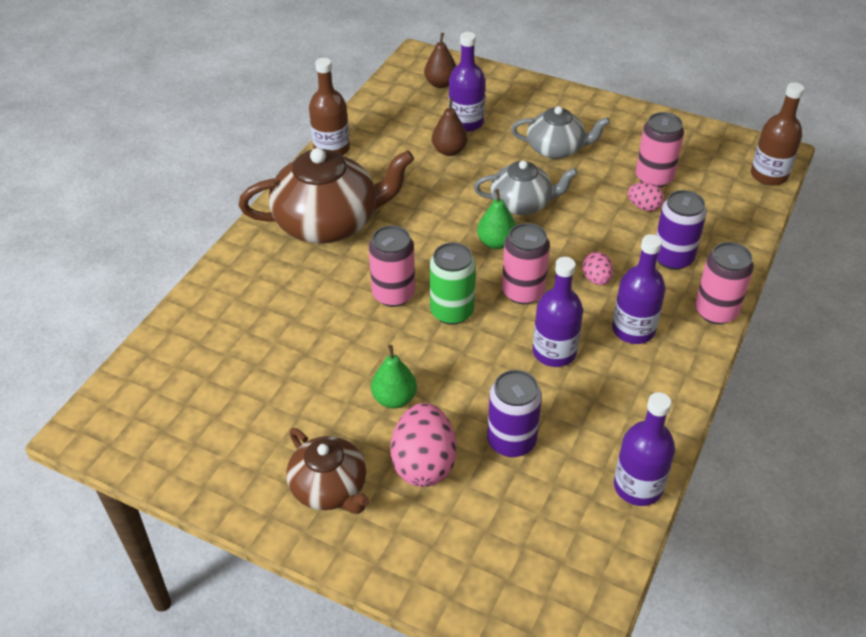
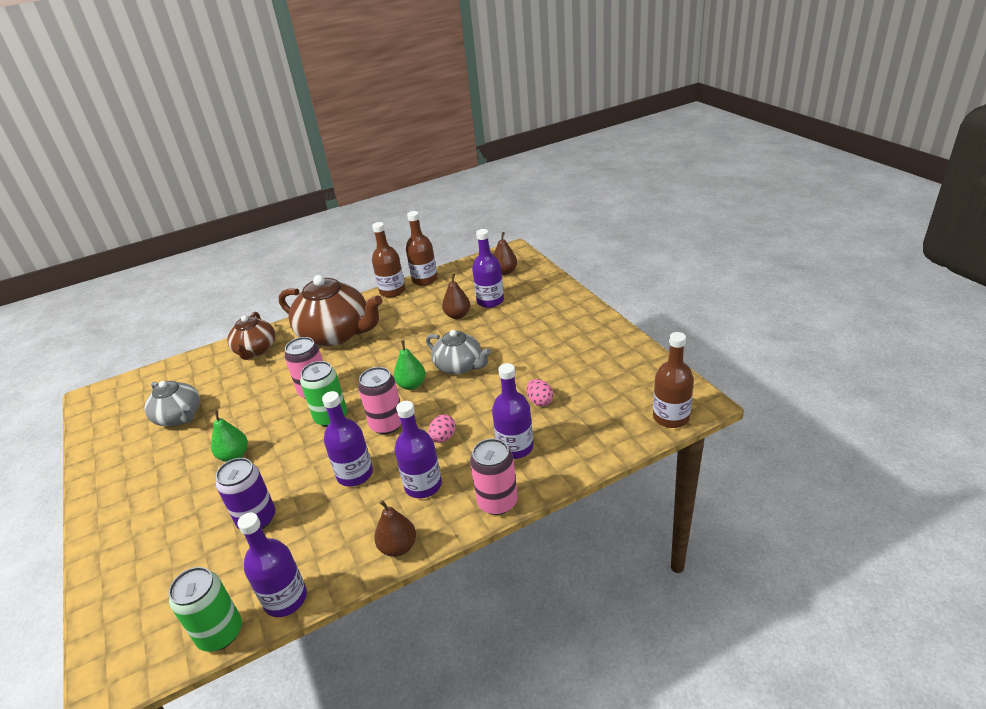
camera: 40 degrees right, 10 degrees down
brown teapot [286,428,370,514] -> brown teapot moved to [227,312,275,360]
pink egg [390,403,456,487] -> none
grey teapot [511,106,610,159] -> grey teapot moved to [144,381,200,426]
pink can [636,112,684,188] -> none
purple can [656,190,707,270] -> purple bottle [492,363,533,459]
none -> green can [169,567,242,652]
none -> brown pear [374,500,416,557]
none -> brown bottle [406,211,438,286]

